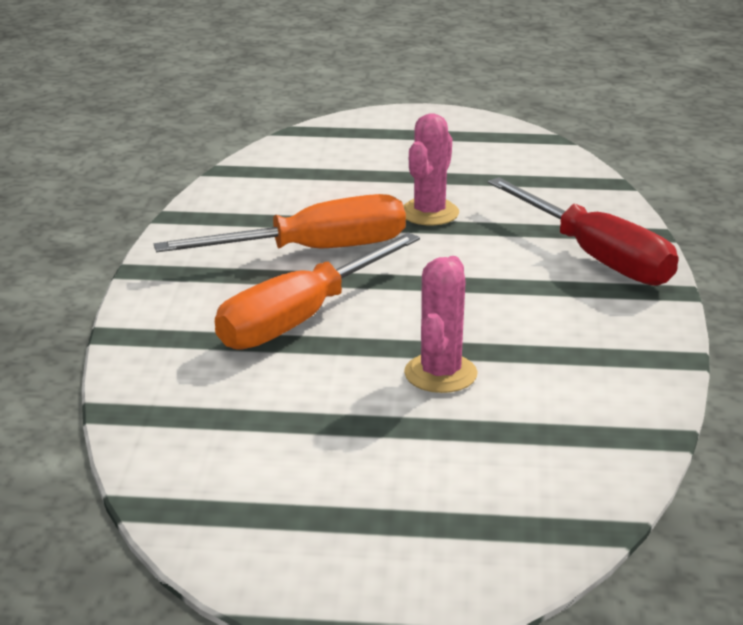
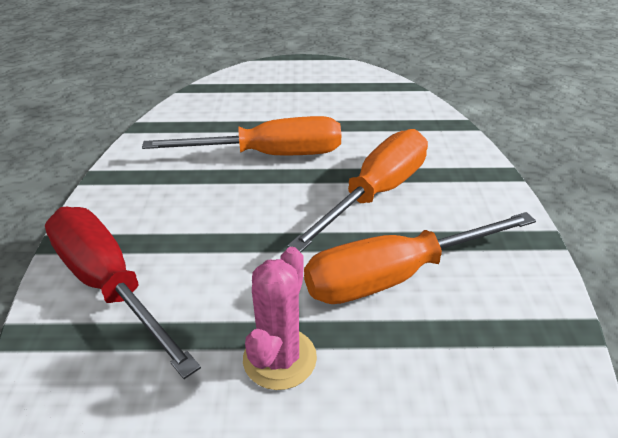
camera: 175 degrees right, 10 degrees up
pink cactus [404,256,478,393] -> orange screwdriver [142,116,341,156]

